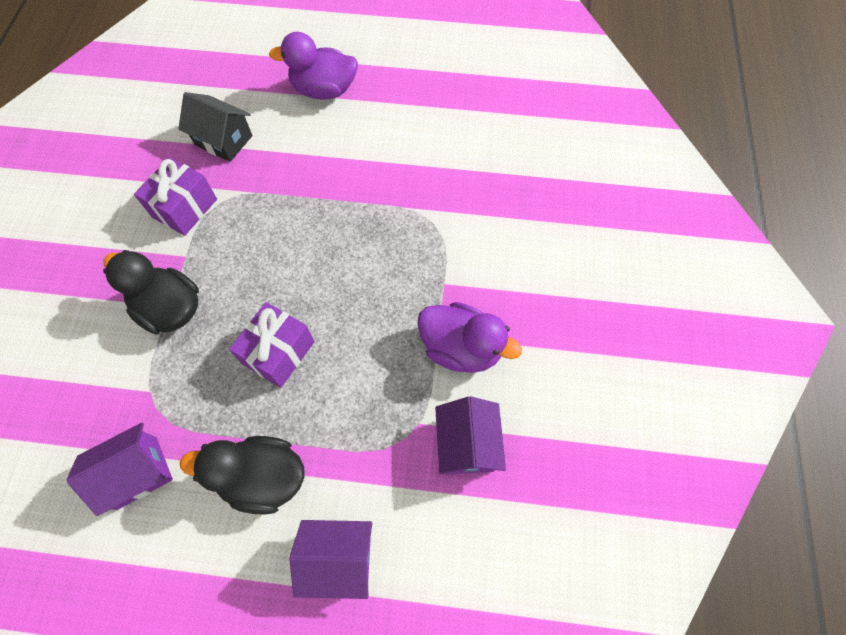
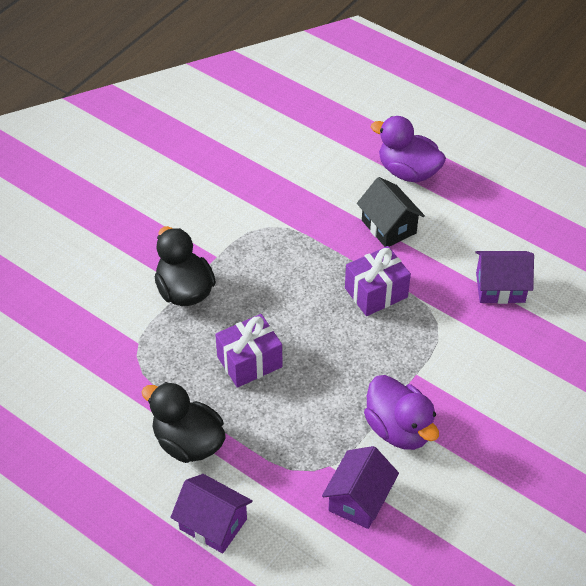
camera: 30 degrees right, 15 degrees down
purple house [67,422,173,516] -> purple house moved to [475,251,534,304]
purple gift [134,157,217,236] -> purple gift moved to [345,246,411,316]
black house [178,92,252,162] -> black house moved to [357,177,425,247]

